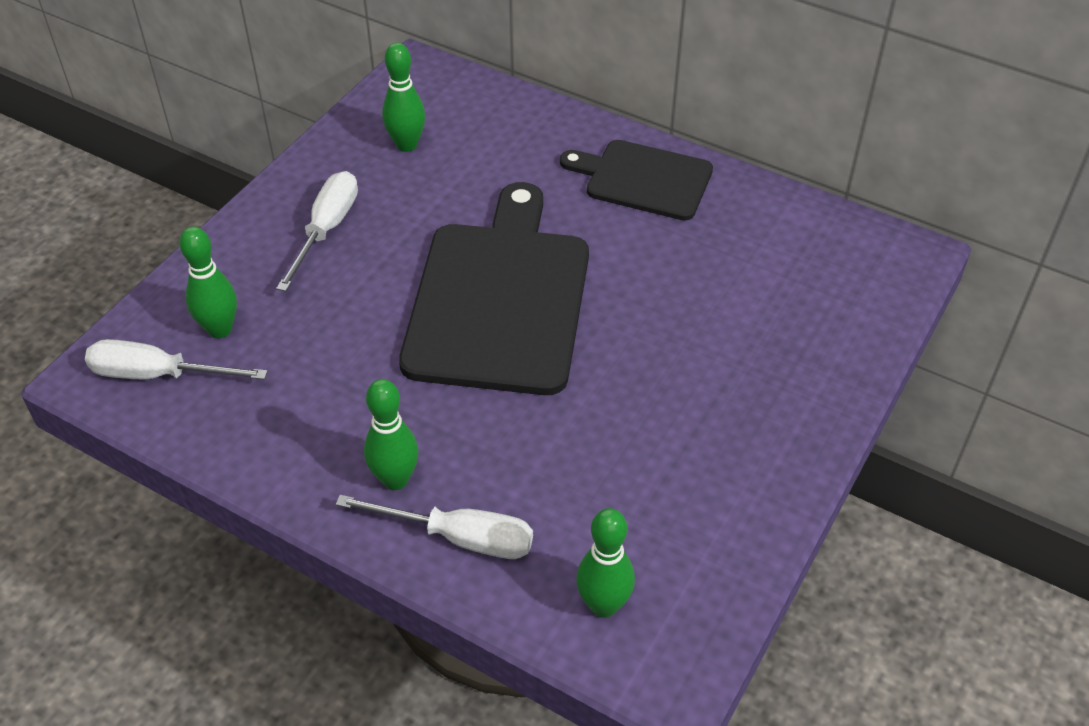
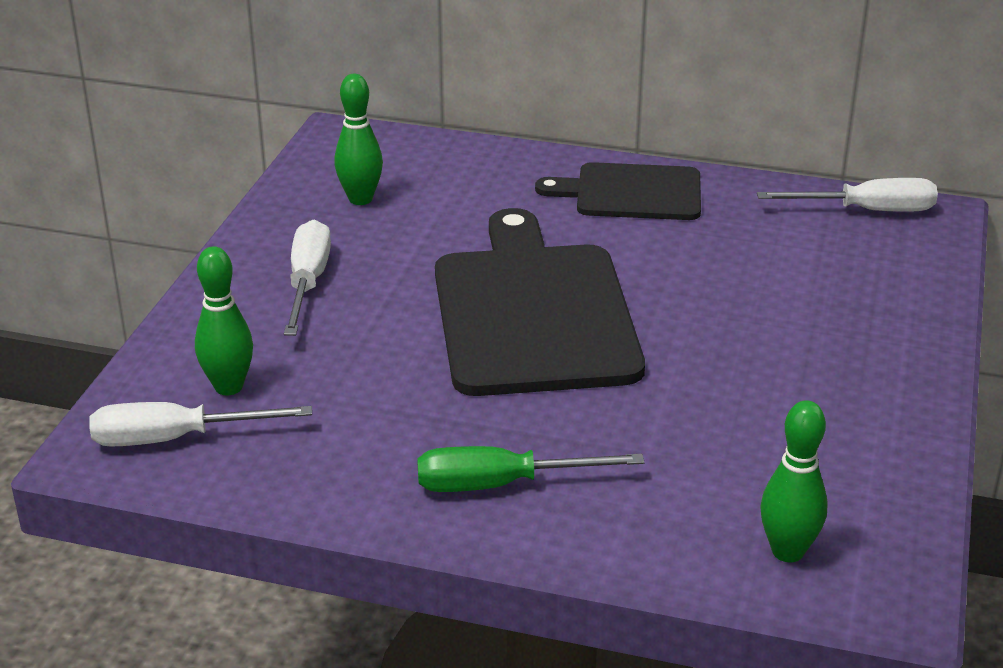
camera: 15 degrees left, 15 degrees down
white screwdriver [336,495,533,559] -> white screwdriver moved to [757,178,938,212]
green bowling pin [364,379,419,490] -> green screwdriver [417,446,645,492]

